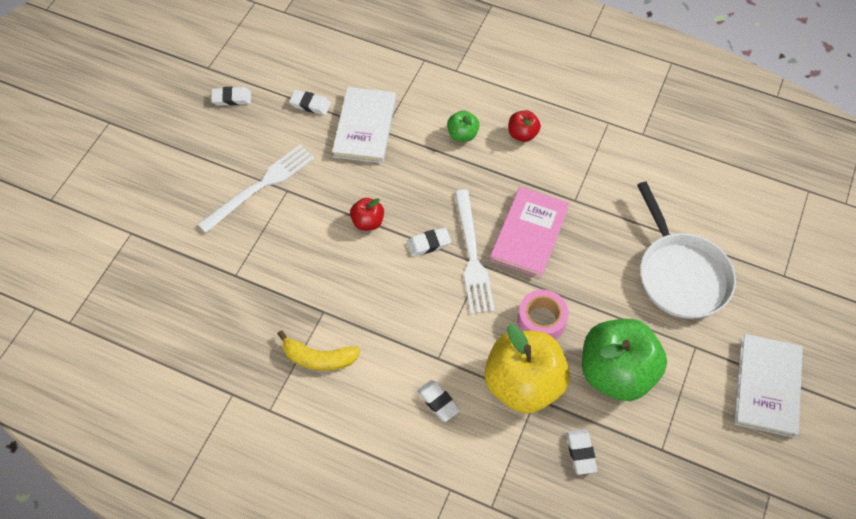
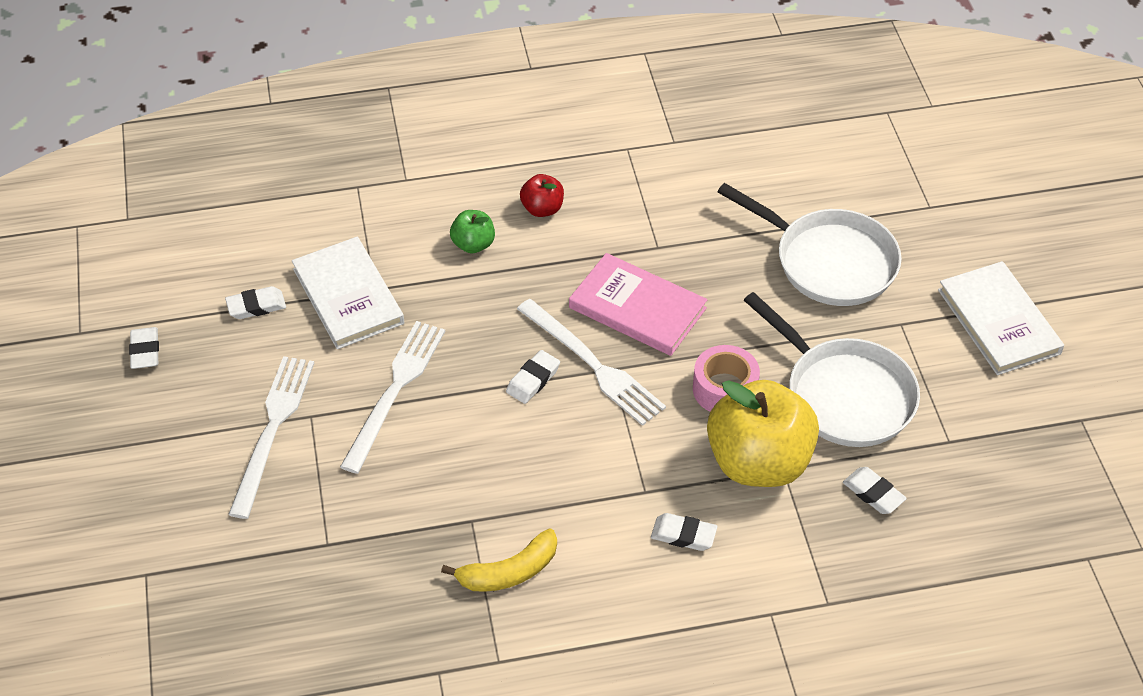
camera: 35 degrees left, 10 degrees down
white eraser [211,87,251,106] -> white eraser turned 60 degrees counterclockwise [129,327,159,369]
red apple [350,198,384,231] -> none
pink book [490,187,569,278] -> pink book turned 45 degrees counterclockwise [569,253,707,356]
green apple [582,319,667,401] -> white pan [744,292,920,447]
none -> white fork [340,321,445,474]

